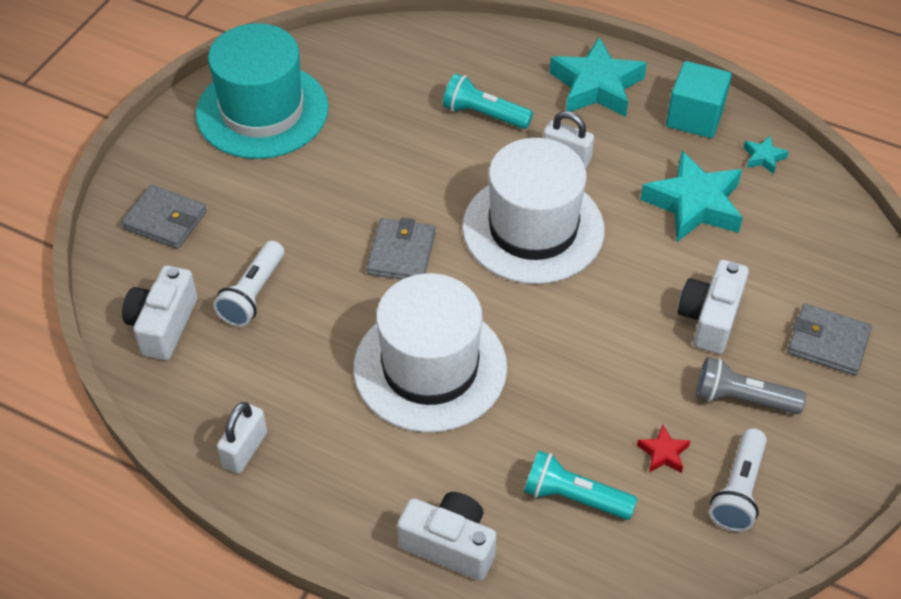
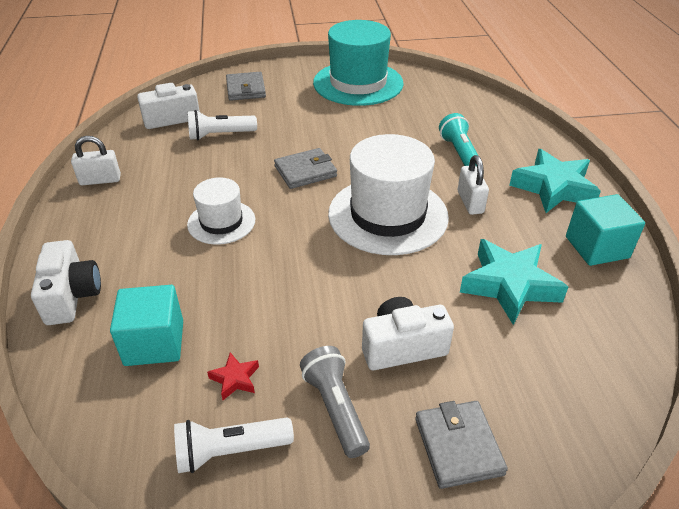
camera: 55 degrees right, 10 degrees down
white hat [354,273,507,433] -> white hat [187,177,255,245], size x0.56
turquoise flashlight [524,451,637,520] -> turquoise cube [110,285,183,366]
turquoise star [743,136,789,174] -> none

